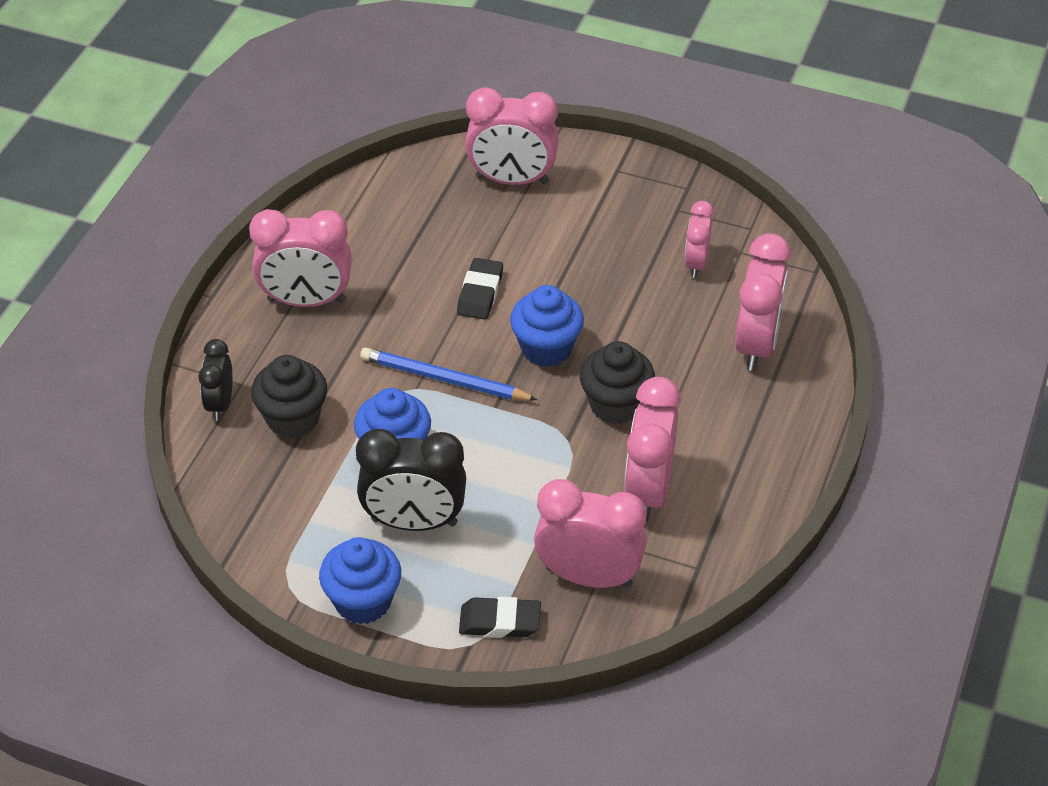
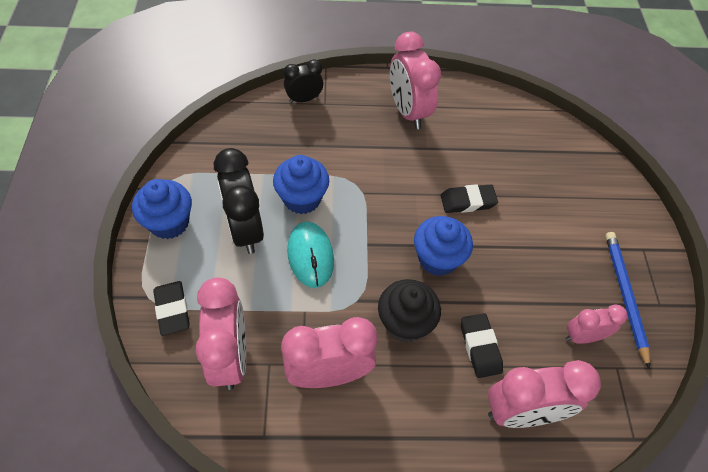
camera: 65 degrees right, 10 degrees up
black cupcake [251,355,327,438] -> none
blue pencil [360,348,538,401] -> blue pencil moved to [605,232,650,370]
pink clock [465,87,559,185] -> none
none -> turquoise mouse [287,222,334,288]
none -> black eraser [461,313,503,378]

